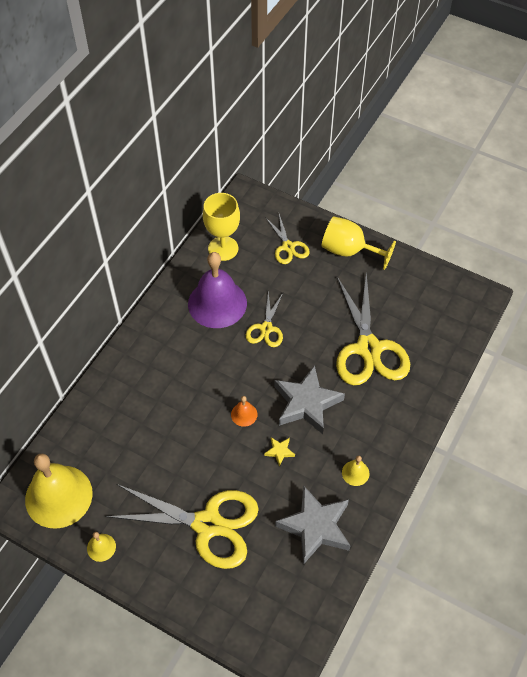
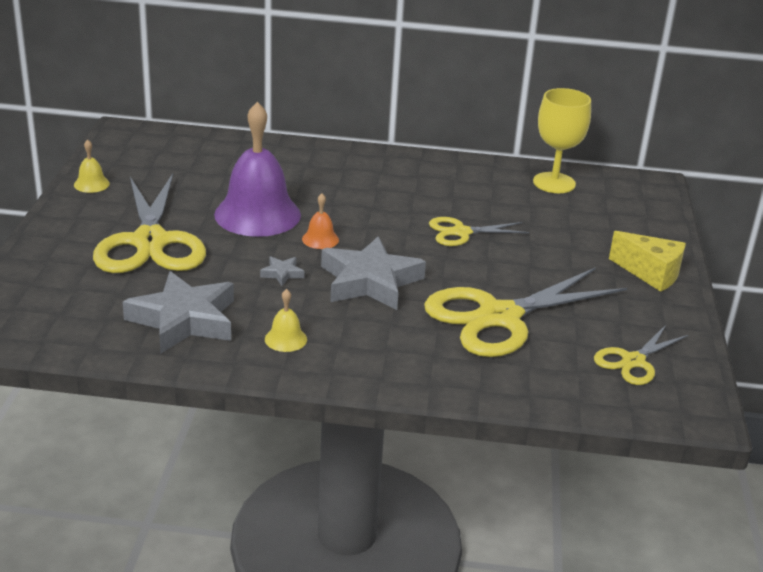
camera: 65 degrees right, 25 degrees down
yellow bell [25,454,93,529] -> none
purple bell [188,252,247,328] -> purple bell moved to [214,102,301,237]
yellow star [264,438,295,466] -> grey star [260,256,305,286]
yellow scissors [265,214,310,264] -> yellow scissors moved to [594,325,688,385]
yellow goblet [321,216,396,270] -> yellow cheese [609,231,686,292]

